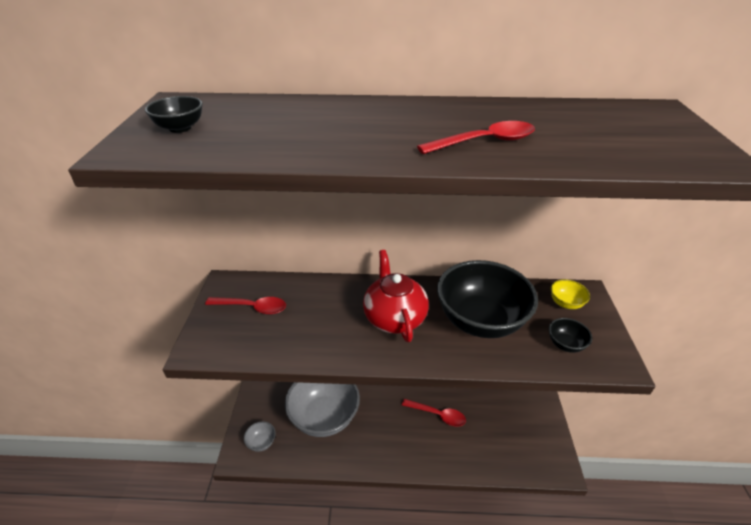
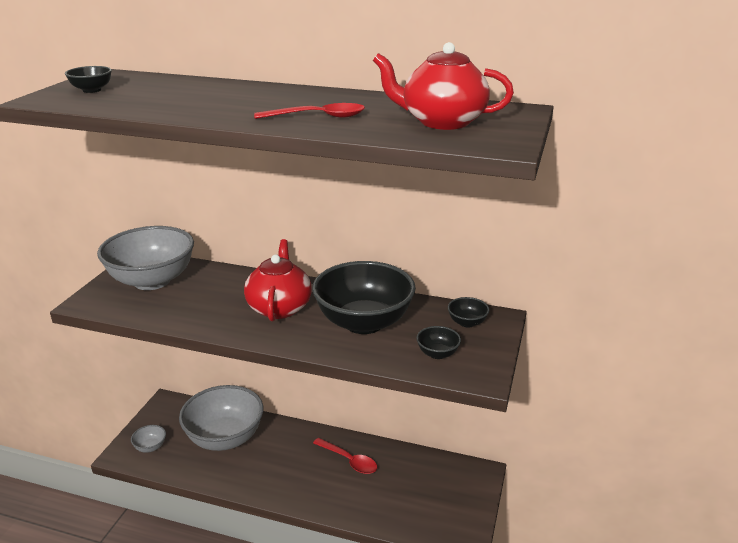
camera: 15 degrees right, 10 degrees down
red spoon [205,297,286,314] -> grey bowl [97,226,194,290]
yellow bowl [551,279,590,309] -> black bowl [448,297,489,328]
none -> red teapot [373,42,514,130]

